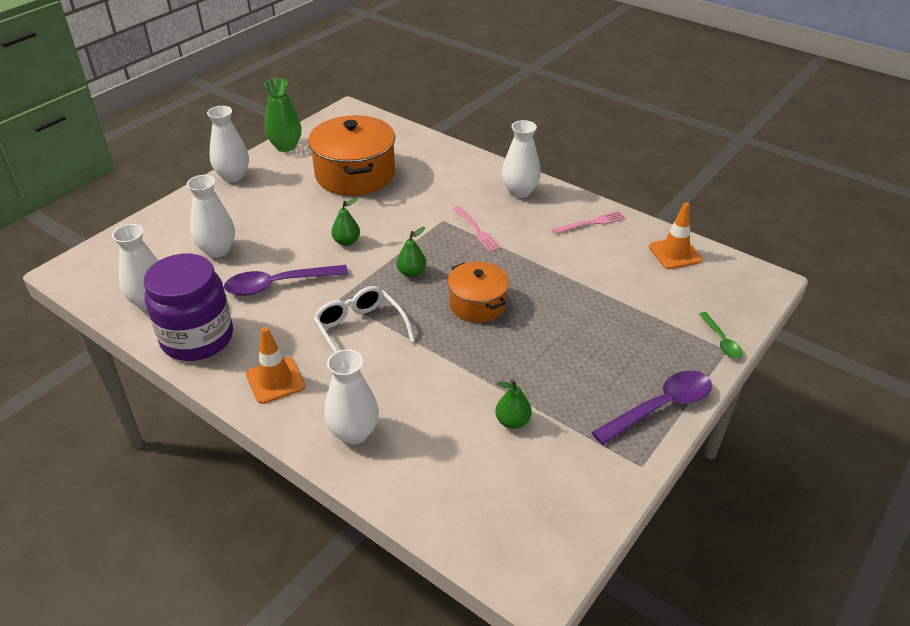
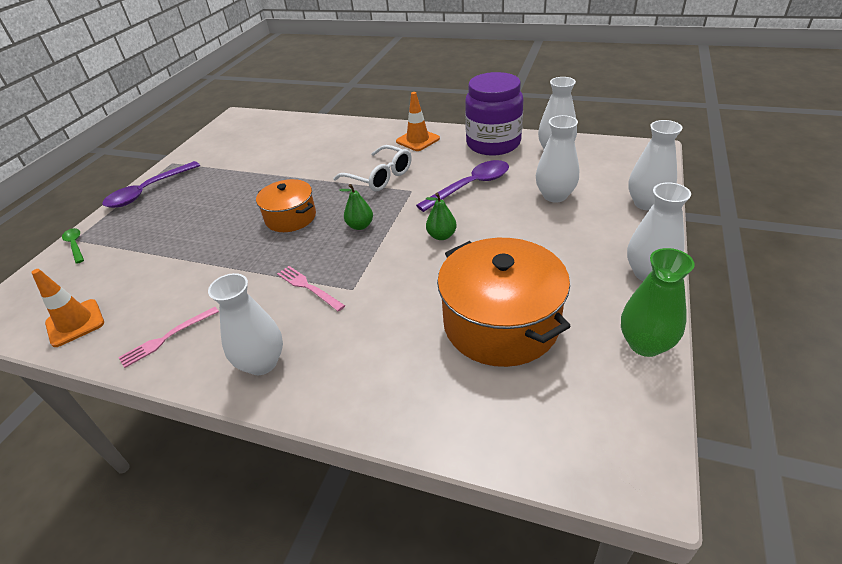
camera: 165 degrees right, 0 degrees up
white vase [324,349,379,444] -> white vase moved to [628,120,683,211]
green pear [495,379,532,429] -> none

